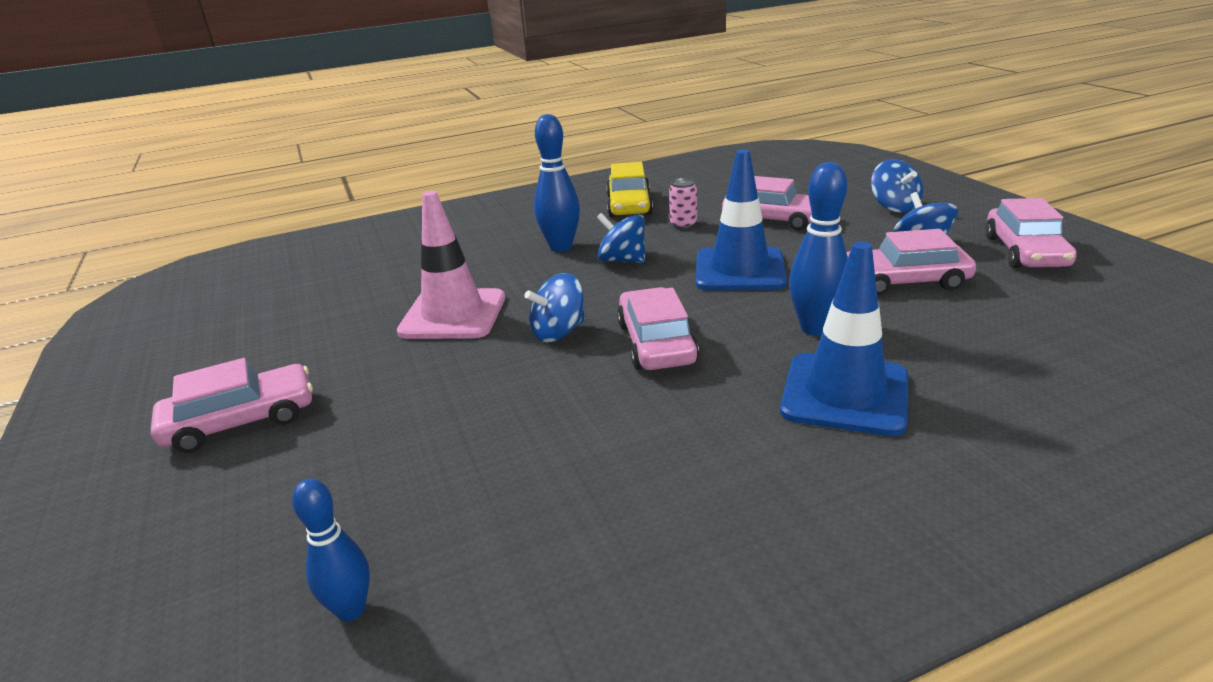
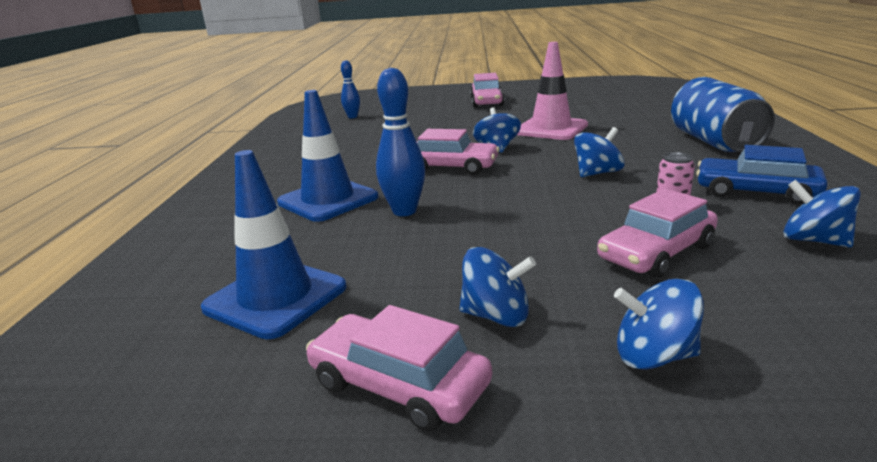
camera: 115 degrees right, 5 degrees down
blue bowling pin [534,114,580,252] -> none
yellow car [606,162,653,217] -> blue car [696,145,828,205]
blue traffic cone [696,149,787,290] -> blue traffic cone moved to [201,150,347,339]
pink car [846,229,976,295] -> none
none -> blue can [671,77,775,152]
none -> blue spinning top [783,180,861,247]

